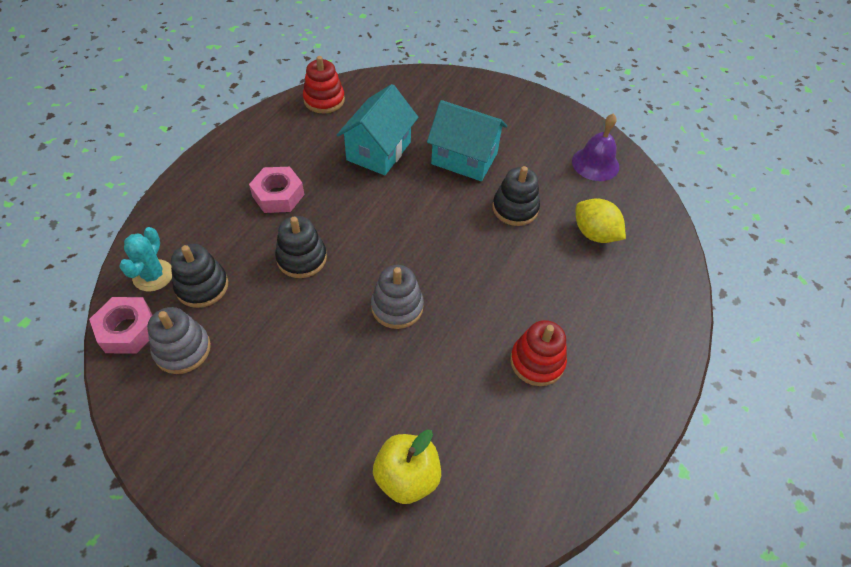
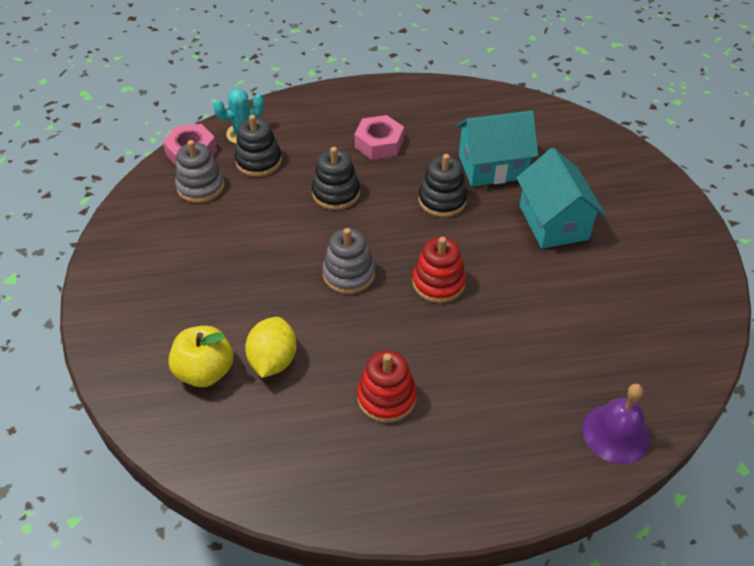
camera: 55 degrees right, 5 degrees down
red stacking toy [303,56,345,113] -> red stacking toy moved to [412,237,466,303]
black stacking toy [493,166,540,226] -> black stacking toy moved to [418,154,467,217]
purple bell [572,113,619,181] -> purple bell moved to [582,384,650,464]
yellow lemon [576,198,626,243] -> yellow lemon moved to [245,317,297,378]

